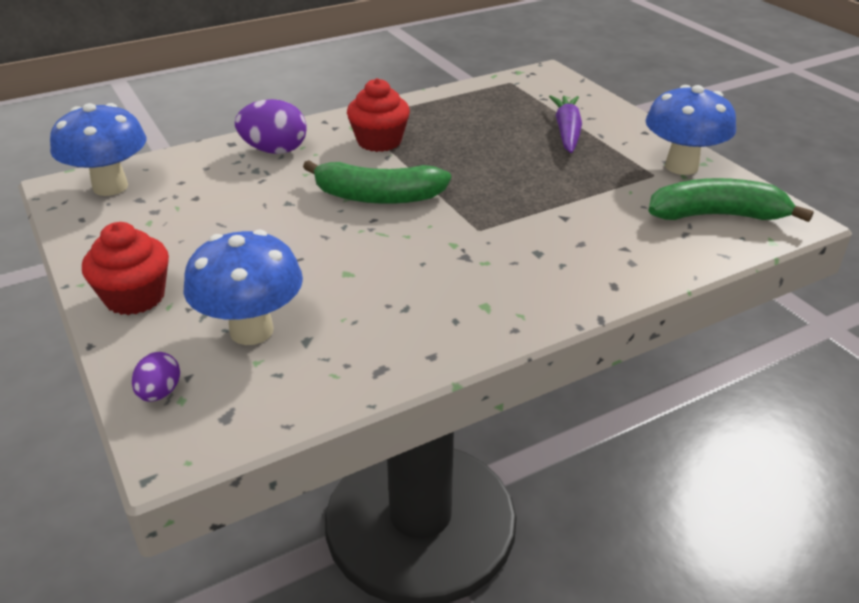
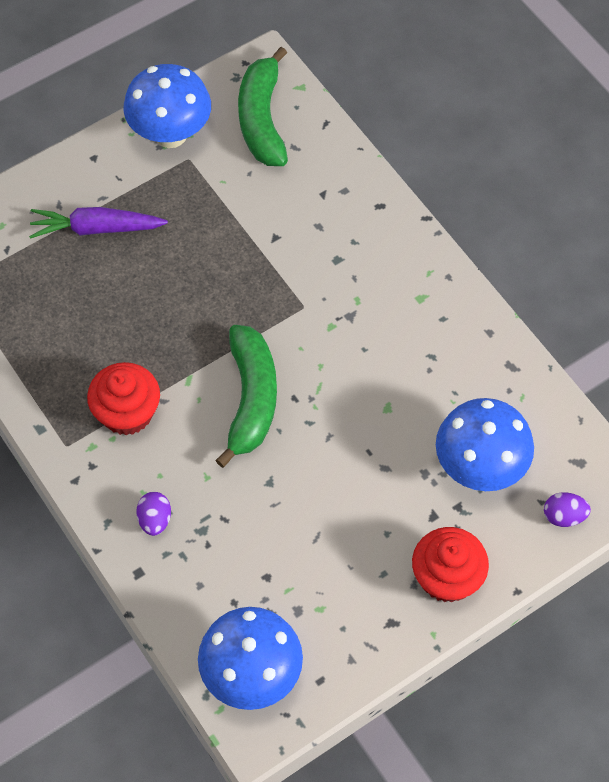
camera: 95 degrees left, 25 degrees up
purple egg [235,99,307,154] -> purple egg [136,492,171,536], size x0.56

